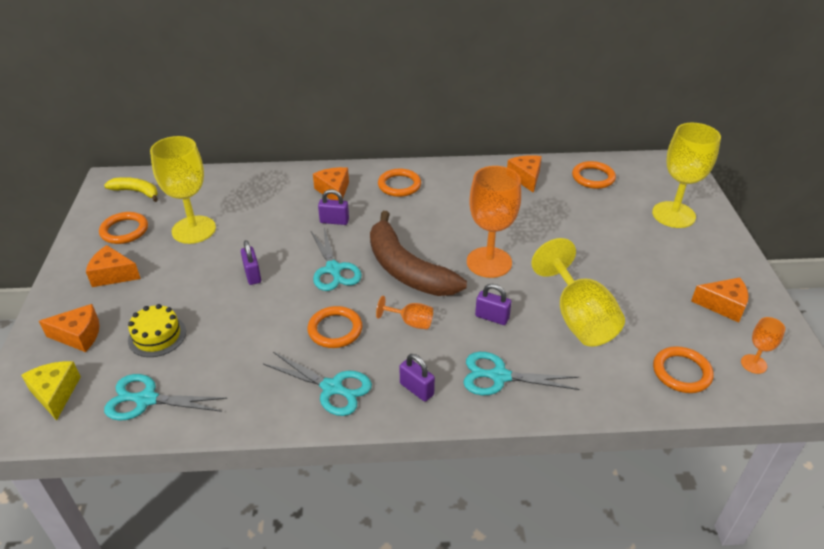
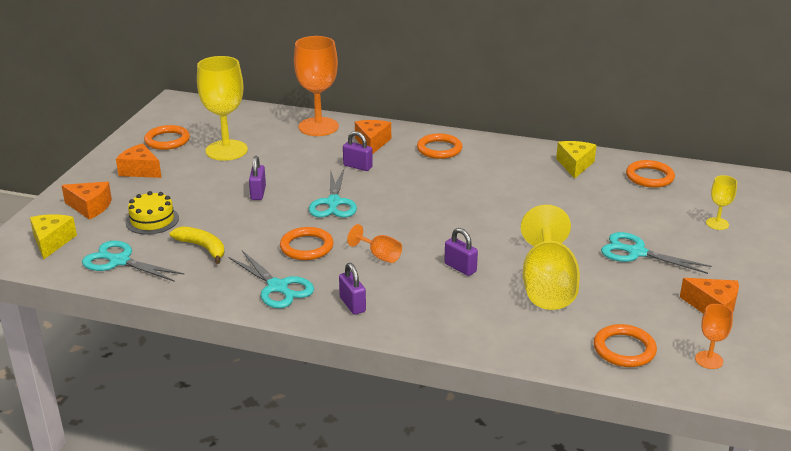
camera: 20 degrees right, 10 degrees down
yellow banana [104,177,158,202] -> yellow banana moved to [170,226,224,264]
brown banana [370,211,467,296] -> none
turquoise scissors [463,352,580,395] -> turquoise scissors moved to [601,232,712,274]
orange goblet [467,166,521,278] -> orange goblet moved to [294,36,339,136]
orange cheese [507,155,542,193] -> yellow cheese [556,141,596,179]
yellow goblet [652,123,721,228] -> yellow goblet [706,175,737,230], size x0.47

